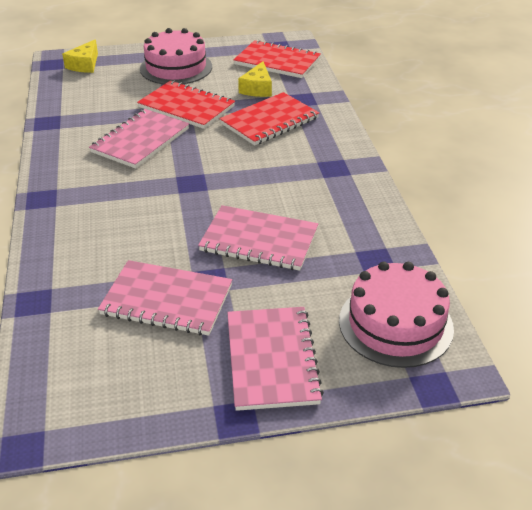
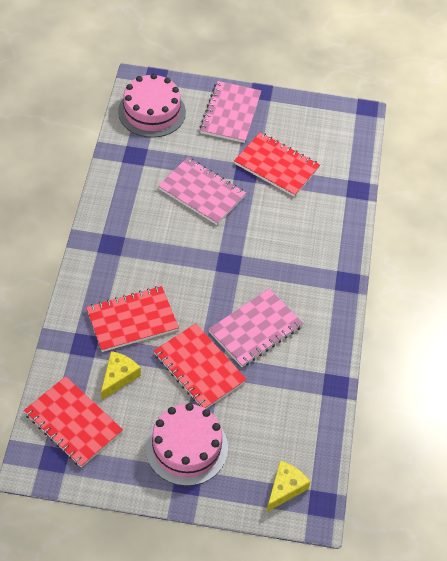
camera: 165 degrees left, 15 degrees up
pink notebook [98,260,232,336] -> red notebook [234,132,320,197]

